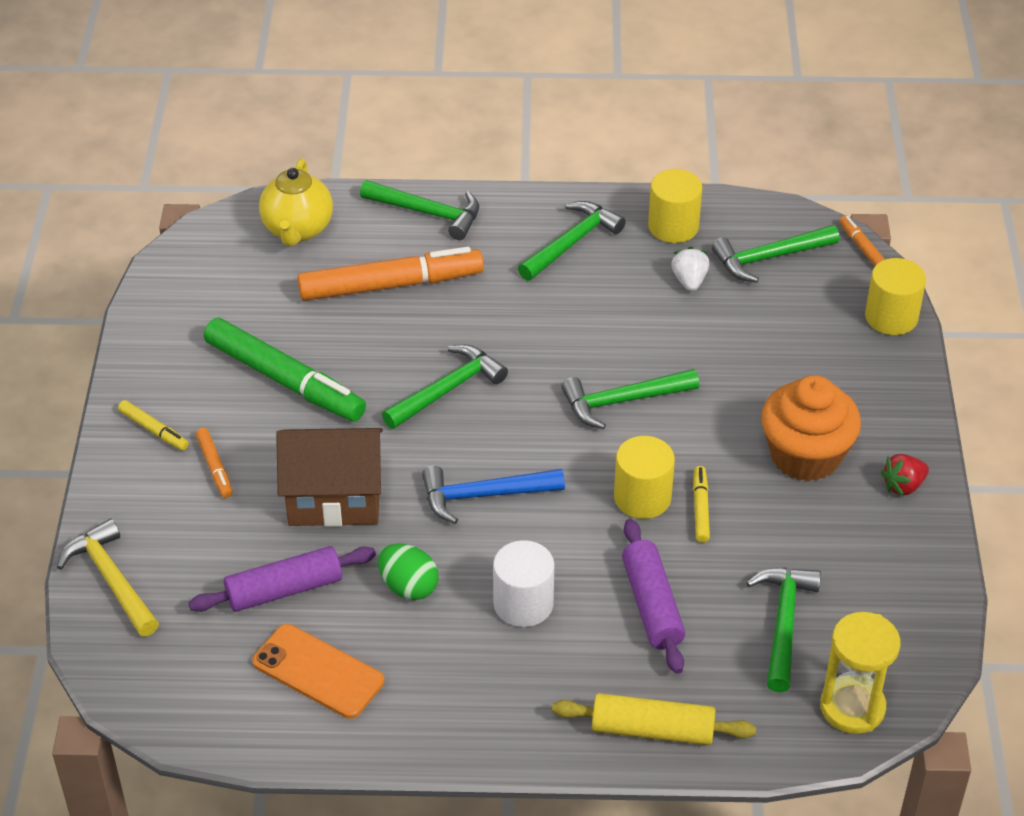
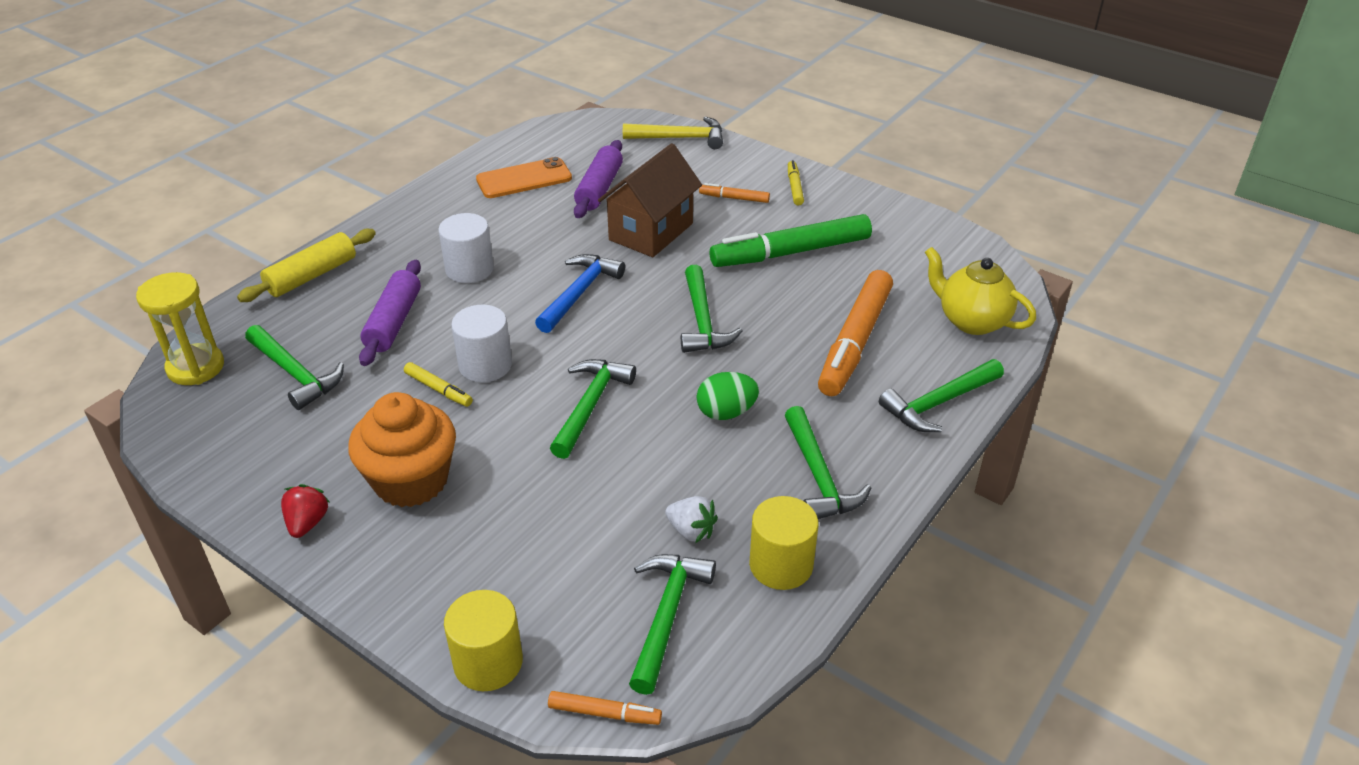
camera: 125 degrees right, 5 degrees down
yellow marker [118,400,189,451] -> yellow marker turned 105 degrees clockwise [788,160,804,206]
green egg [378,544,439,600] -> green egg moved to [696,372,759,420]
yellow cylinder [614,436,675,519] -> white cylinder [451,305,512,382]
purple rolling pin [622,519,685,674] -> purple rolling pin turned 75 degrees clockwise [359,260,421,366]

